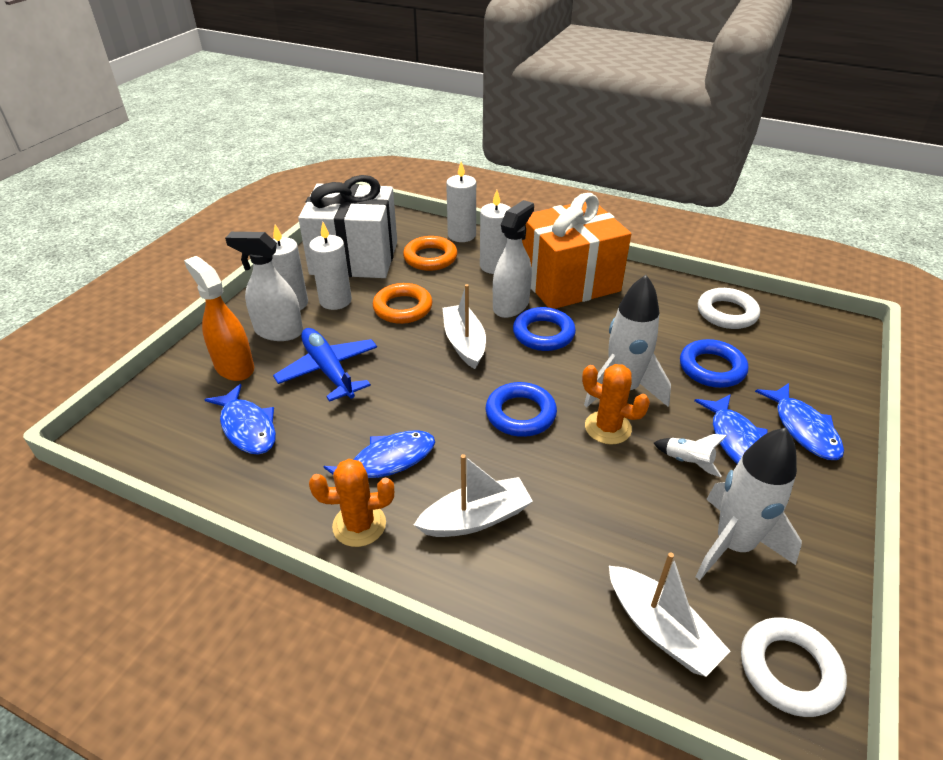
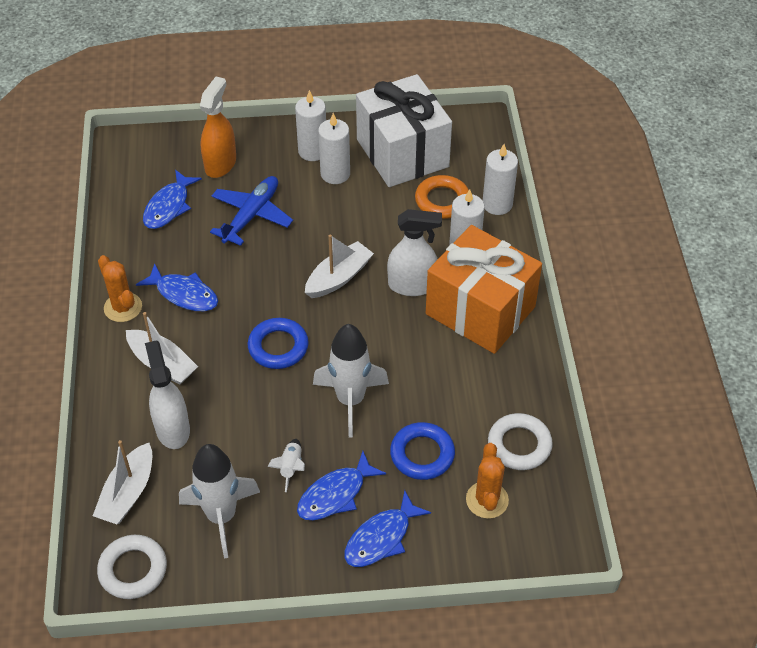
camera: 60 degrees right, 10 degrees up
white spray bottle [225,232,303,341] -> white spray bottle moved to [145,340,190,449]
orange ring [373,283,432,324] -> none
blue ring [513,307,576,351] -> none
orange cactus [582,364,650,445] -> orange cactus moved to [466,443,509,519]

